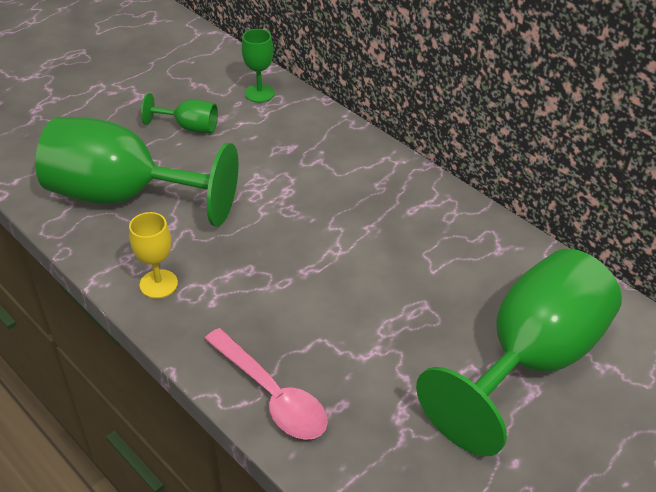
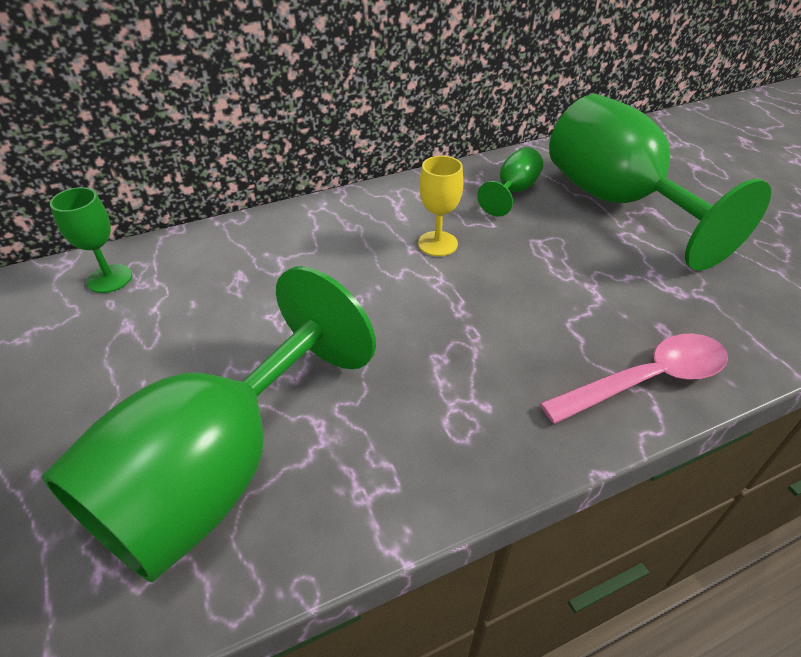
camera: 70 degrees left, 0 degrees up
yellow goblet [129,212,178,299] -> yellow goblet moved to [418,156,463,256]
green goblet [141,93,218,133] -> green goblet moved to [477,147,543,217]

